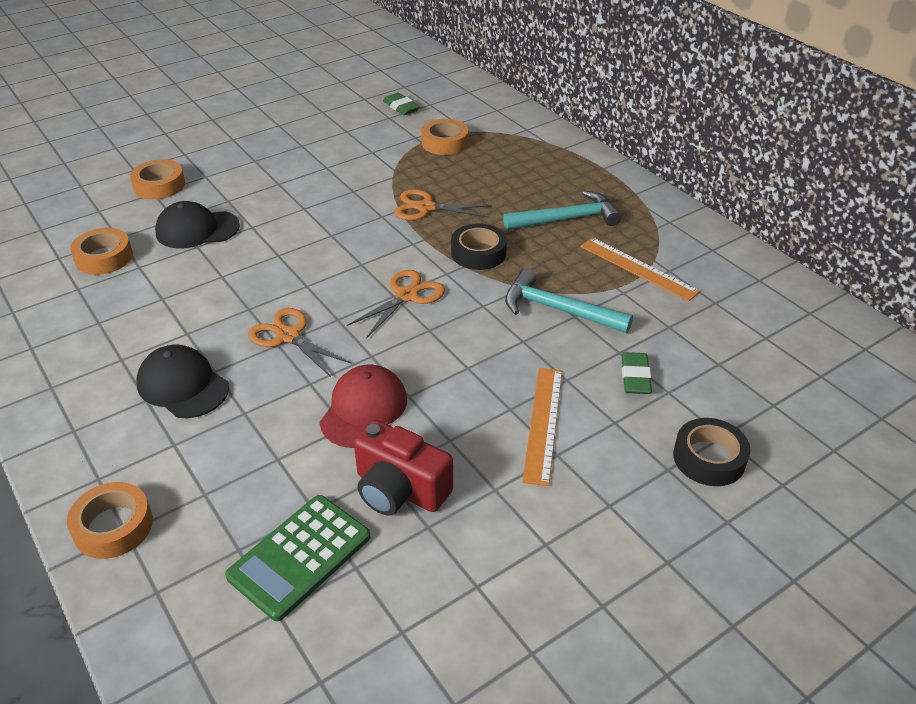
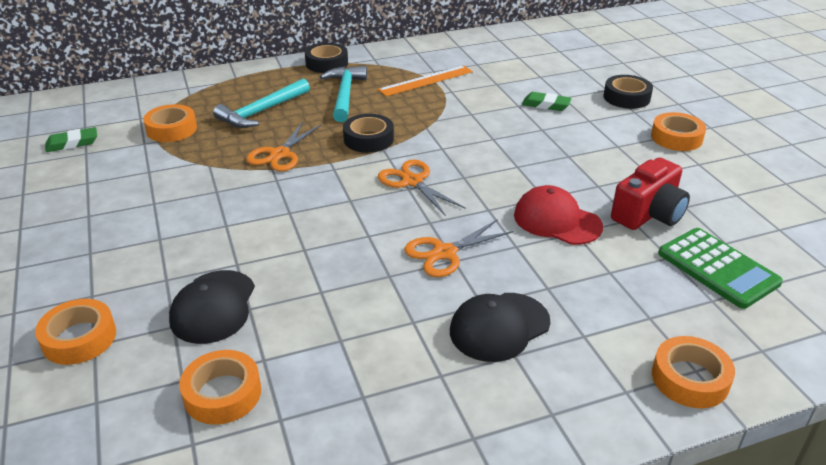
camera: 75 degrees left, 5 degrees down
turquoise hammer [505,268,633,333] -> turquoise hammer moved to [213,79,310,128]
orange ruler [522,368,562,486] -> none
none -> black tape [305,43,348,73]
none -> orange tape [651,112,706,151]

